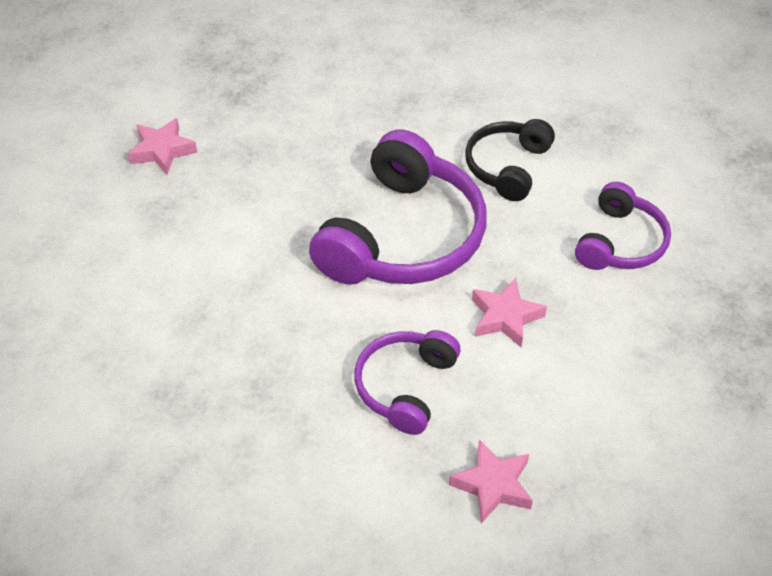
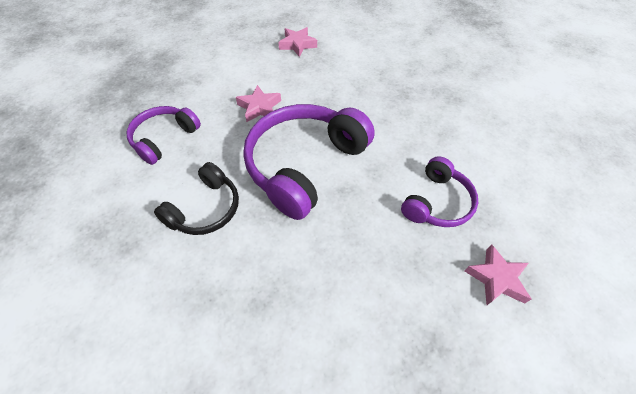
camera: 170 degrees left, 5 degrees up
purple headphones [354,330,461,435] -> purple headphones moved to [401,156,478,227]

